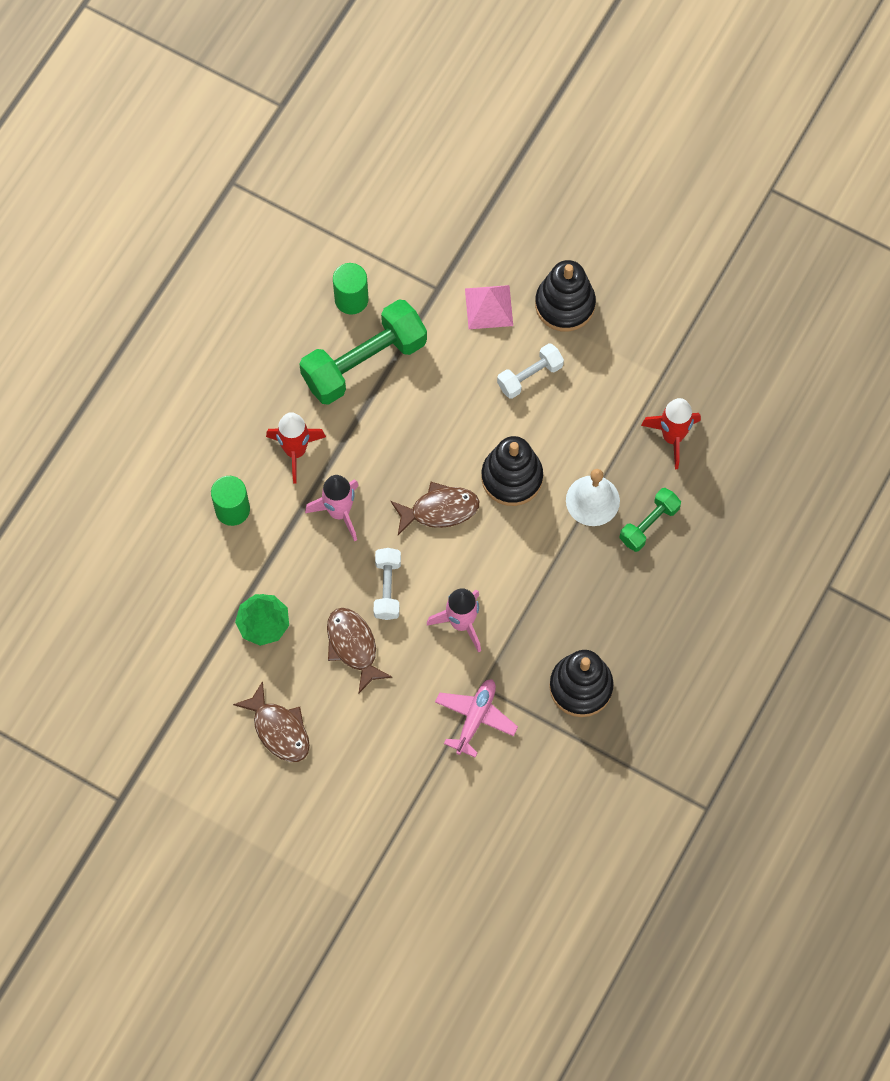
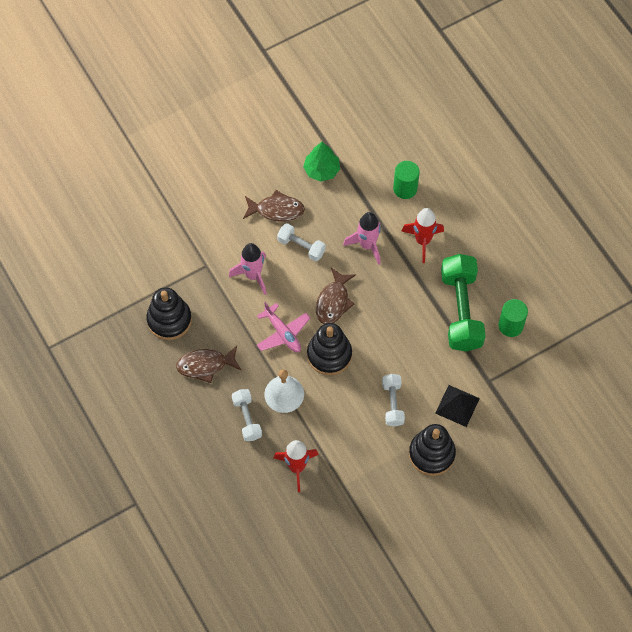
camera: 120 degrees right, 5 degrees down
brown fish [233,681,310,762] -> brown fish moved to [176,346,241,383]
pink plane [435,679,518,758] -> pink plane moved to [257,302,310,352]
pink pyramid [465,285,513,329] -> black pyramid [435,385,480,427]
green dumbbell [619,488,681,552] -> white dumbbell [232,389,262,441]

